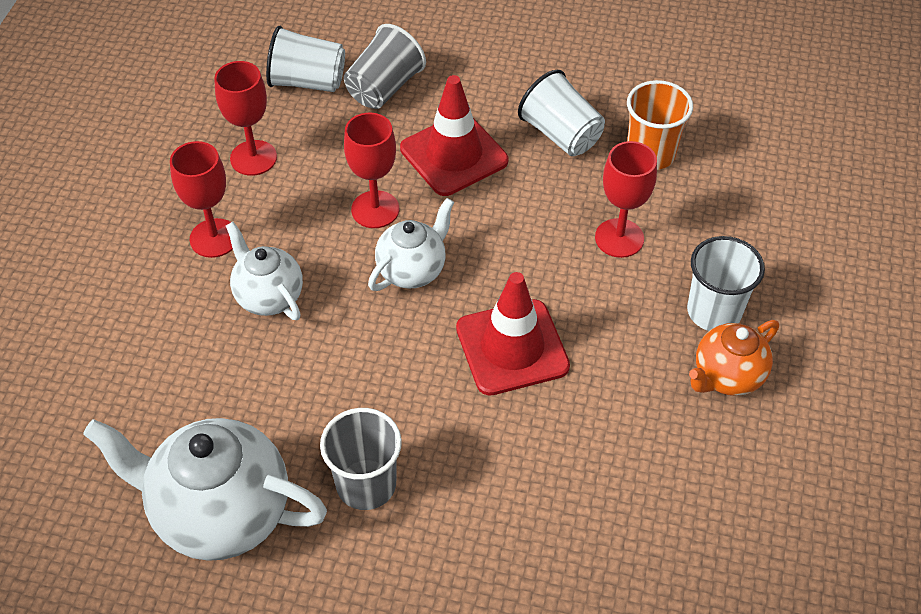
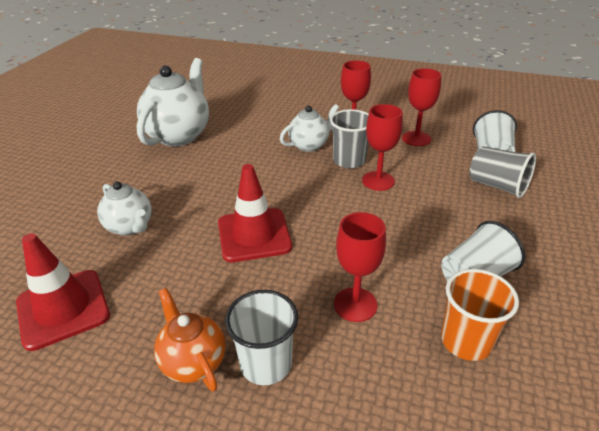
camera: 95 degrees right, 15 degrees down
grey cup [320,408,402,510] -> grey cup moved to [330,109,369,168]
white teapot [368,198,454,291] -> white teapot moved to [97,181,152,236]
red traffic cone [400,75,508,196] -> red traffic cone moved to [16,233,110,351]

